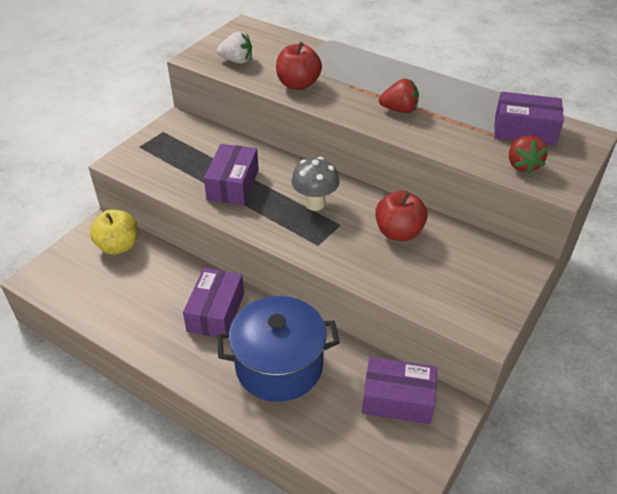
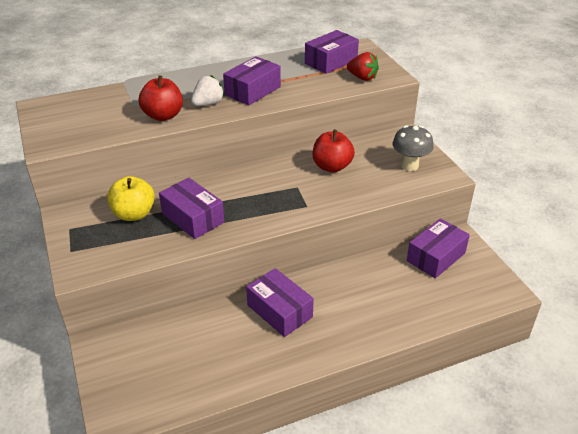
camera: 55 degrees left, 5 degrees down
yellow apple [90,210,138,255] -> yellow apple moved to [107,176,155,221]
white strawberry [217,32,252,64] -> white strawberry moved to [191,75,225,106]
blue pot [217,296,340,402] -> none
grey mushroom [291,157,340,211] -> grey mushroom moved to [392,125,434,171]
red strawberry [379,79,419,113] -> purple box [223,56,281,105]

